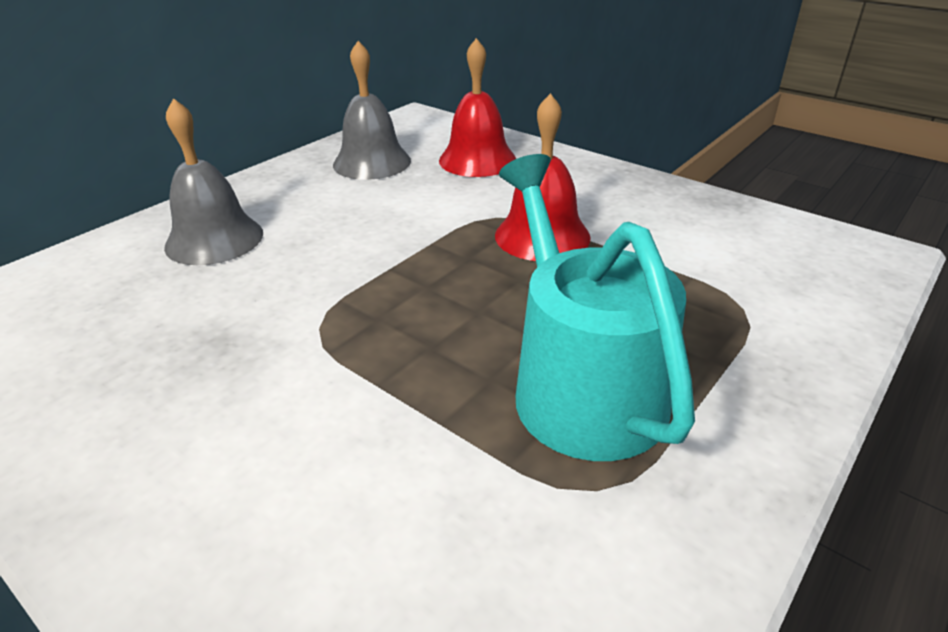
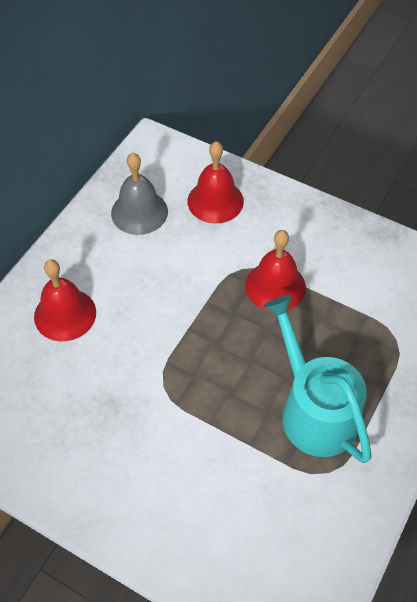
camera: 10 degrees left, 20 degrees up
grey bell [164,98,263,265] -> red bell [34,259,96,341]

